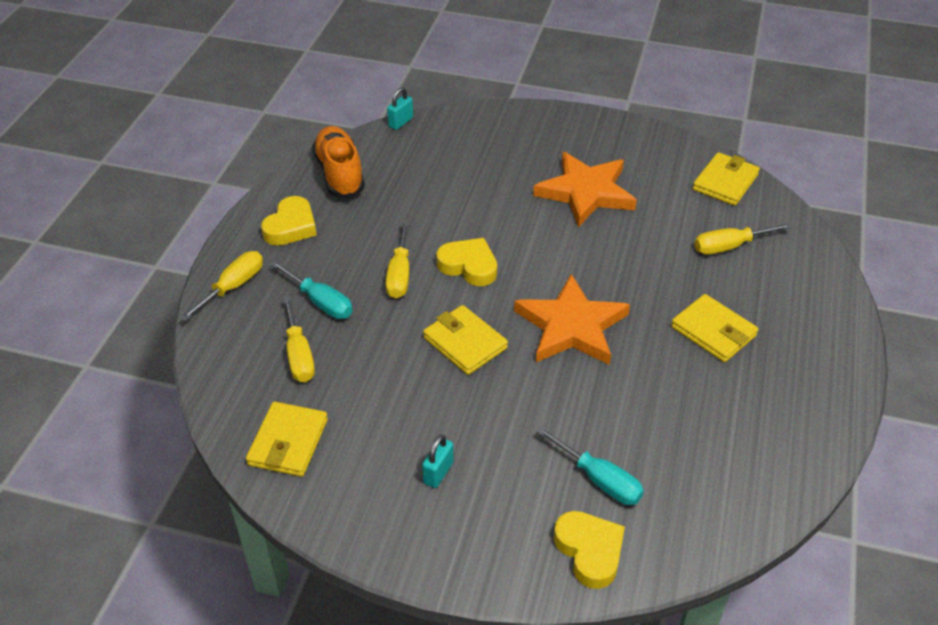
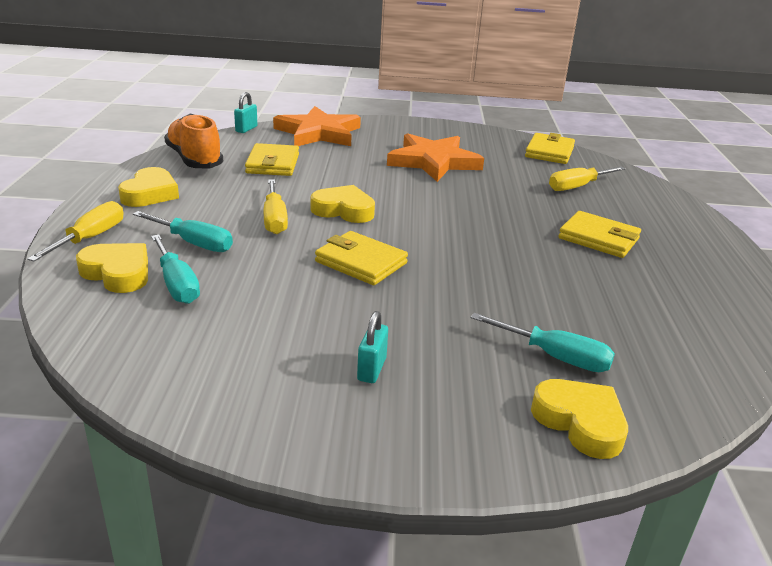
camera: 15 degrees left, 15 degrees down
yellow wallet [246,402,328,477] -> yellow wallet moved to [245,143,299,176]
yellow screwdriver [283,296,315,382] -> turquoise screwdriver [151,235,200,304]
orange star [514,274,630,365] -> orange star moved to [273,106,361,146]
none -> yellow heart [76,243,148,293]

